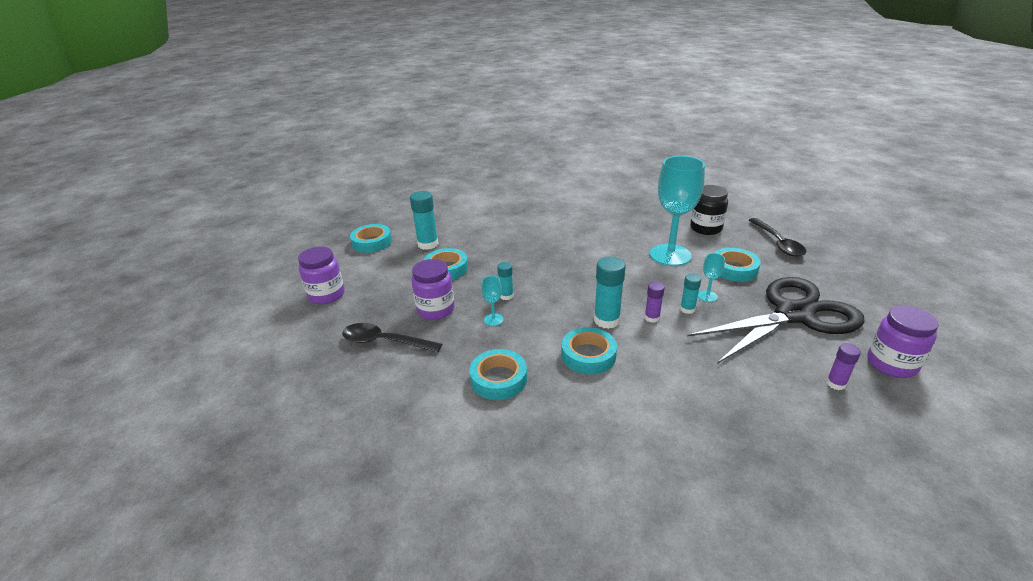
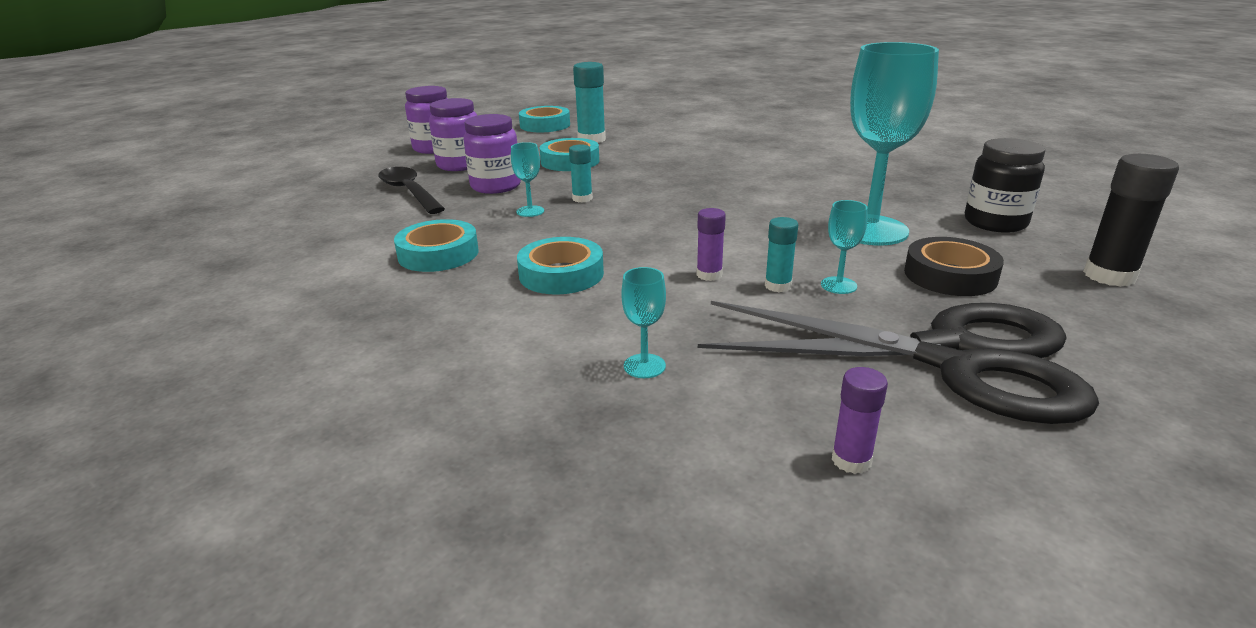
camera: 40 degrees right, 5 degrees down
turquoise glue stick [594,257,626,329] -> none
turquoise tape [715,248,761,282] -> black tape [904,237,1004,296]
black spoon [749,218,806,257] -> black glue stick [1083,154,1179,287]
purple jar [867,305,939,378] -> purple jar moved to [429,98,477,171]
none -> turquoise goblet [621,267,666,378]

